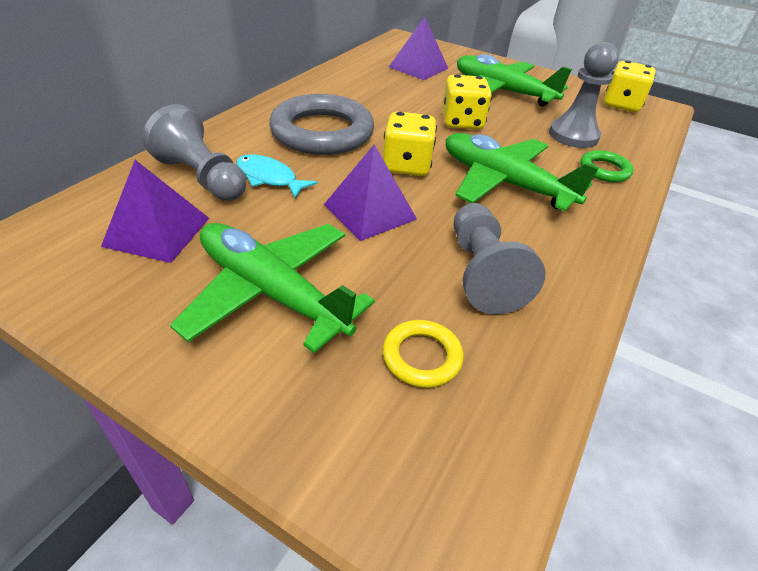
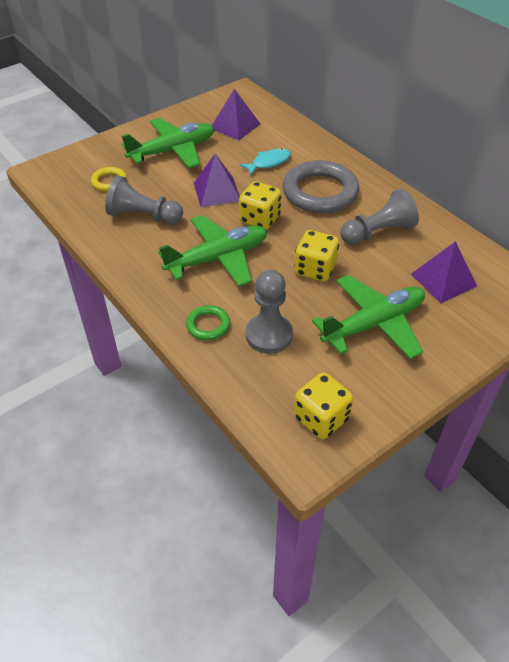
camera: 115 degrees right, 5 degrees up
grey pawn [143,104,246,201] -> grey pawn moved to [341,188,419,245]

